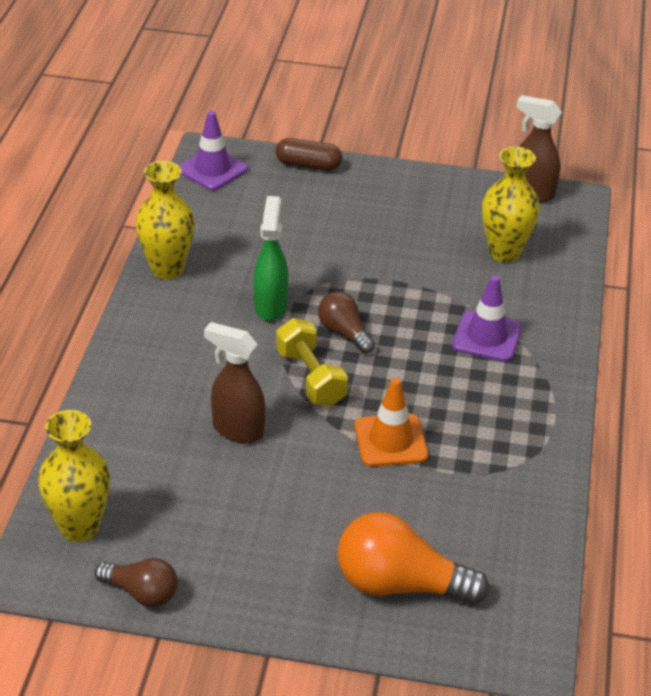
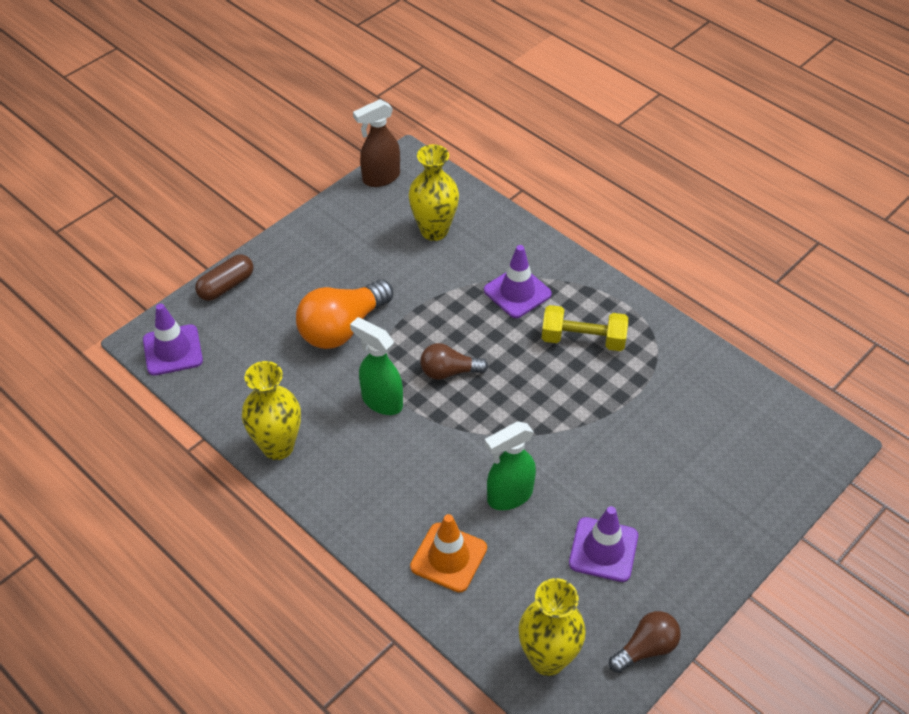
camera: 55 degrees left, 10 degrees up
brown spray bottle [204,322,265,443] -> green spray bottle [485,421,536,510]
yellow dumbbell [276,318,348,406] -> yellow dumbbell moved to [542,305,628,351]
orange light bulb [338,512,490,605] -> orange light bulb moved to [296,280,393,349]
orange traffic cone [355,378,428,467] -> orange traffic cone moved to [410,514,487,593]
none -> purple traffic cone [569,506,638,582]

